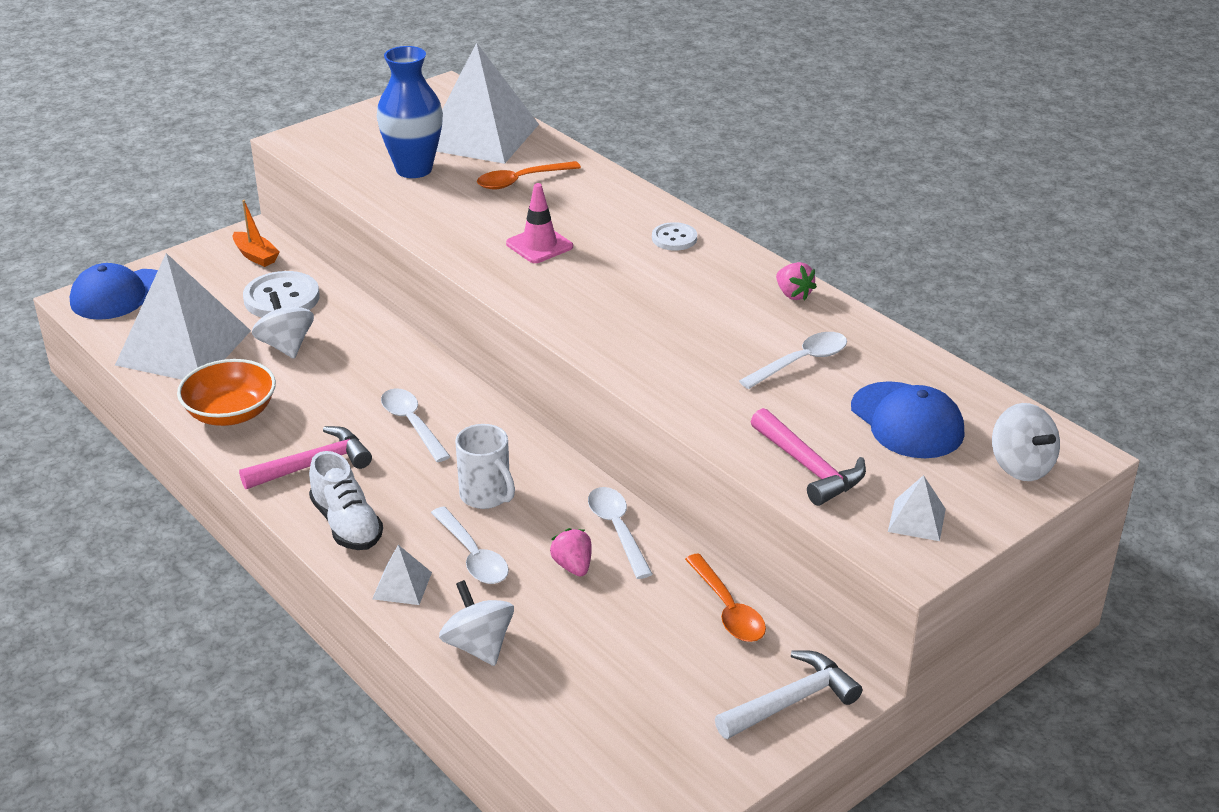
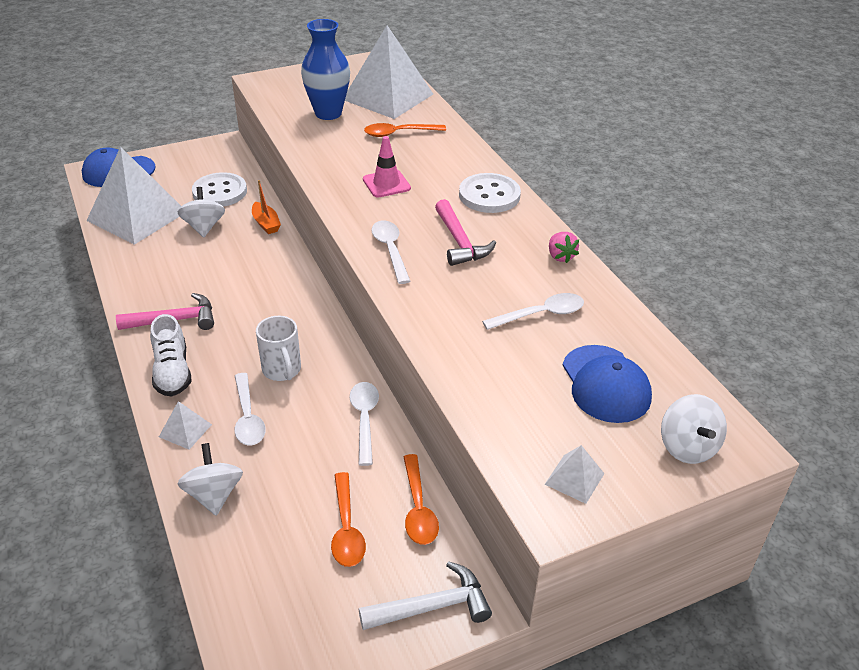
camera: 15 degrees right, 5 degrees up
orange bowl [177,359,276,426] -> none
orange boat [233,200,280,267] -> orange boat moved to [252,180,281,234]
white spoon [381,388,451,462] -> white spoon moved to [372,221,410,284]
pink strawberry [550,528,592,576] -> none
white button [652,222,697,251] -> white button [459,173,521,213], size x1.73
pink hammer [751,408,866,506] -> pink hammer moved to [435,199,496,266]
none -> orange spoon [331,472,366,567]

